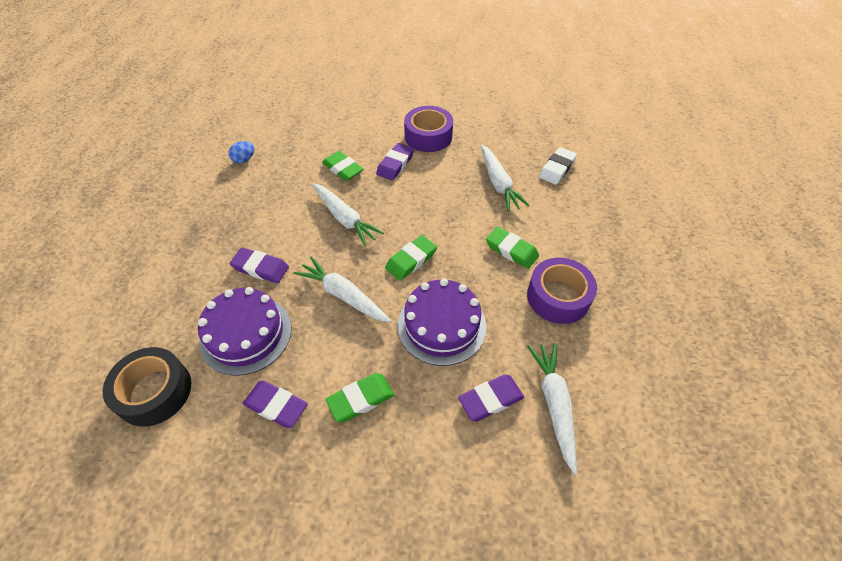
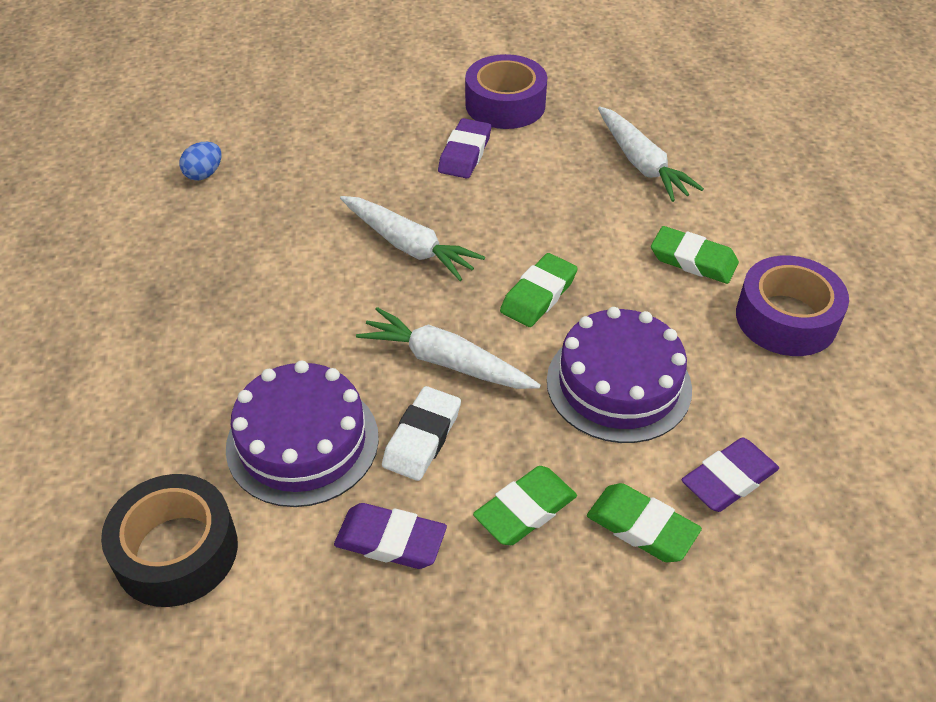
camera: 10 degrees left, 5 degrees down
purple eraser [230,248,289,283] -> none
green eraser [322,151,364,181] -> green eraser moved to [587,483,702,562]
white carrot [527,343,577,475] -> none
white eraser [539,147,577,185] -> white eraser moved to [382,386,461,481]

